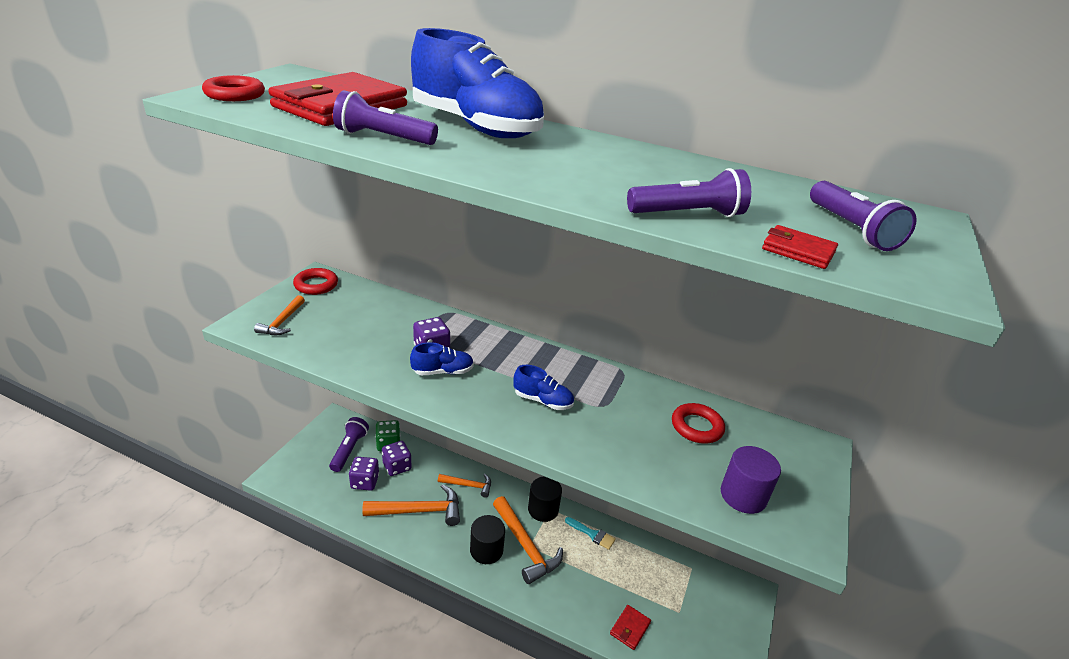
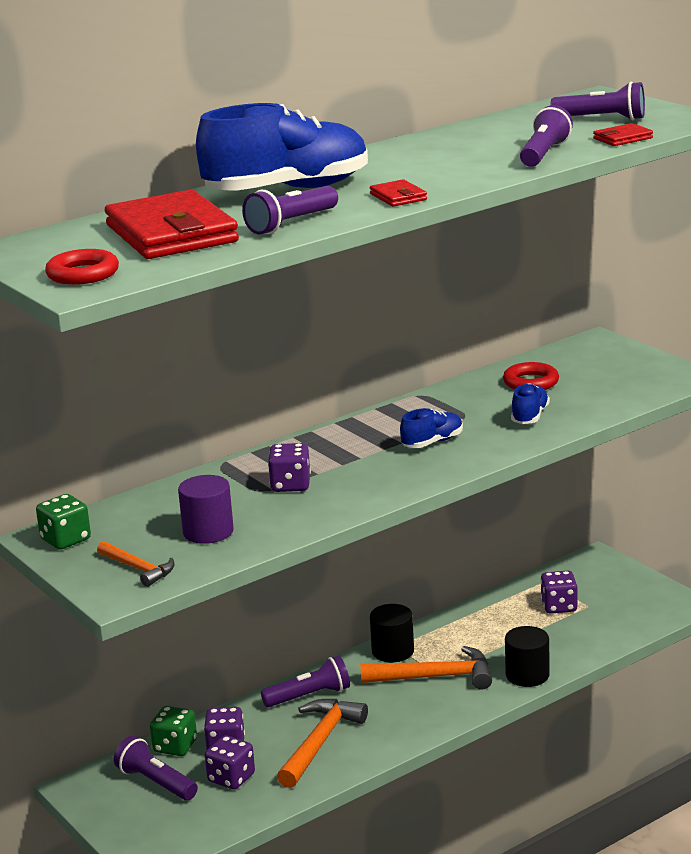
camera: 55 degrees left, 10 degrees down
red ring [293,268,338,295] -> green dice [36,494,91,550]
blue shoe [410,342,474,375] -> blue shoe moved to [511,383,550,424]
orange hammer [438,474,491,498] -> purple flashlight [261,656,350,707]
black cylinder [470,515,505,564] -> black cylinder moved to [505,626,550,687]
turquoise brush [565,517,616,550] -> none
red wallet [610,605,651,650] -> red wallet moved to [370,179,427,207]
purple cylinder [721,446,781,514] -> purple cylinder moved to [178,475,234,544]
none -> purple dice [541,571,578,614]

